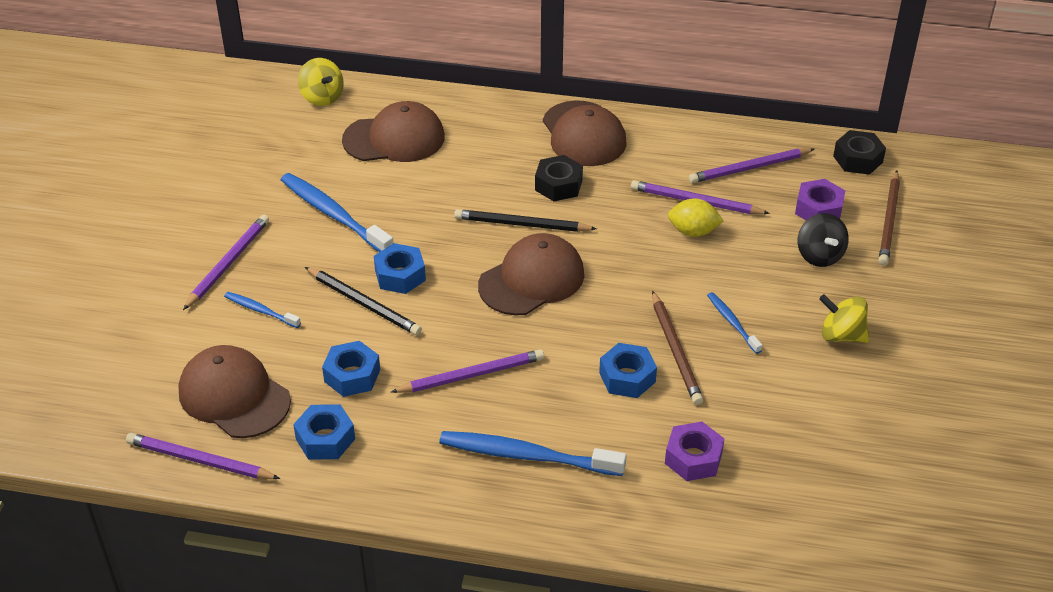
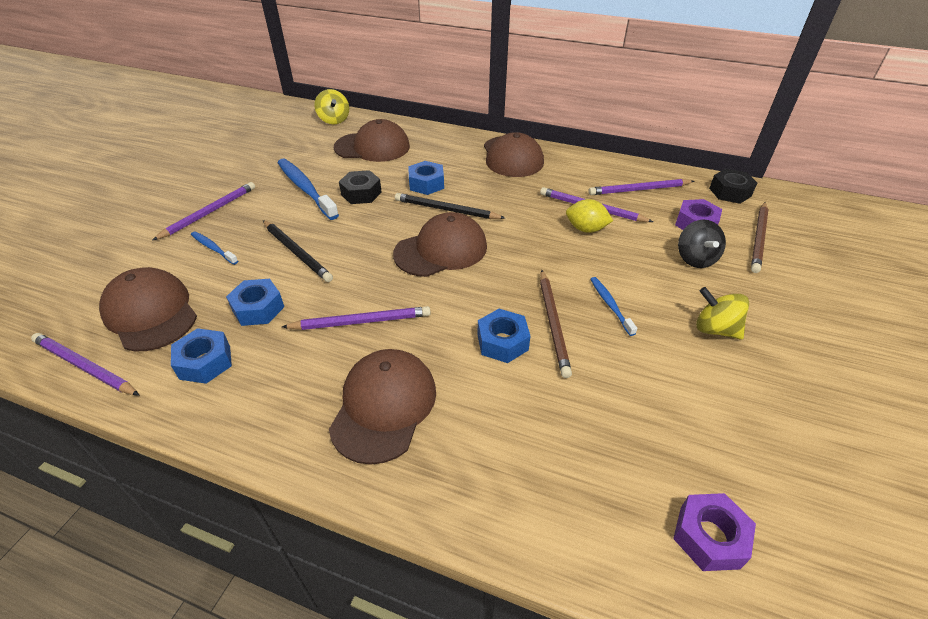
camera: 10 degrees right, 0 degrees up
blue nut [374,243,426,294] -> blue nut moved to [408,161,444,195]
blue toothbrush [439,431,626,476] -> brown cap [329,349,436,465]
black nut [535,155,583,201] -> black nut moved to [339,170,382,204]
purple nut [665,422,725,481] -> purple nut moved to [673,493,756,571]

